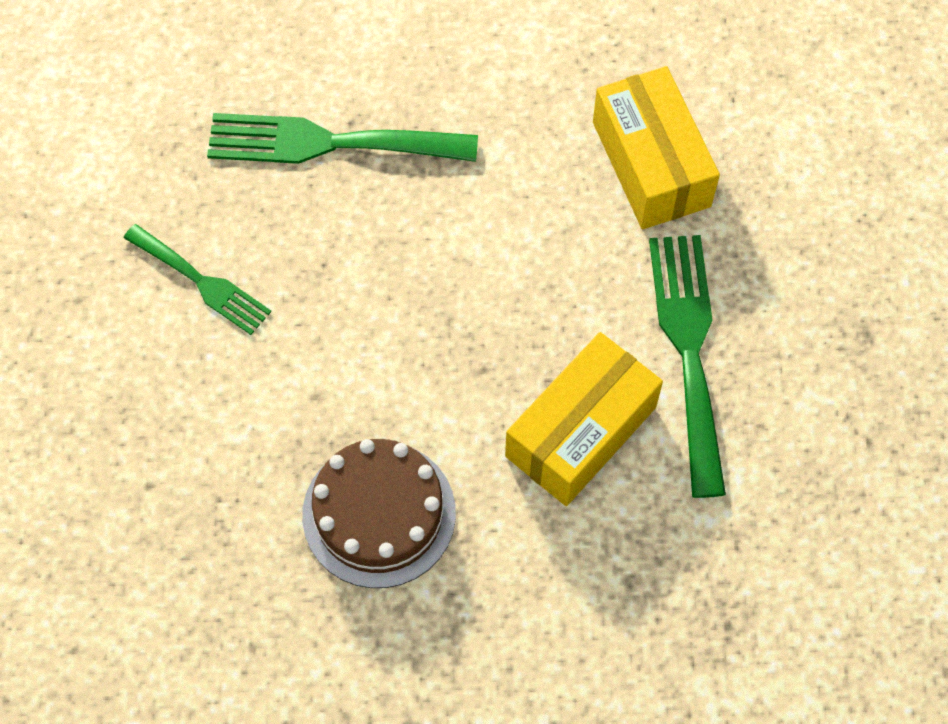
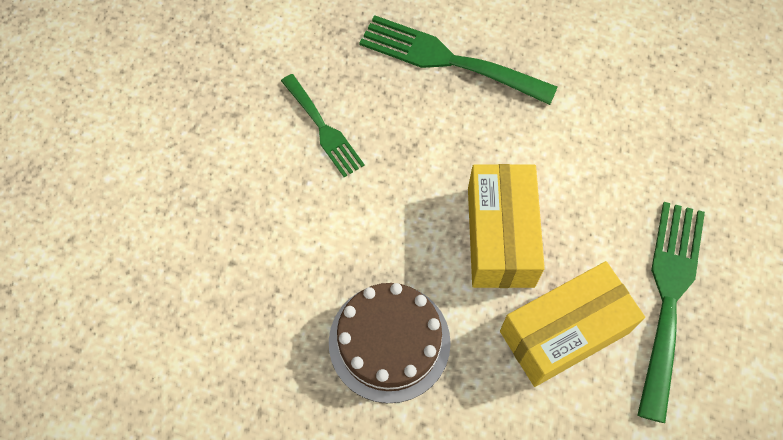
camera: 20 degrees right, 0 degrees up
yellow box [593,66,720,229] -> yellow box moved to [468,164,545,288]

